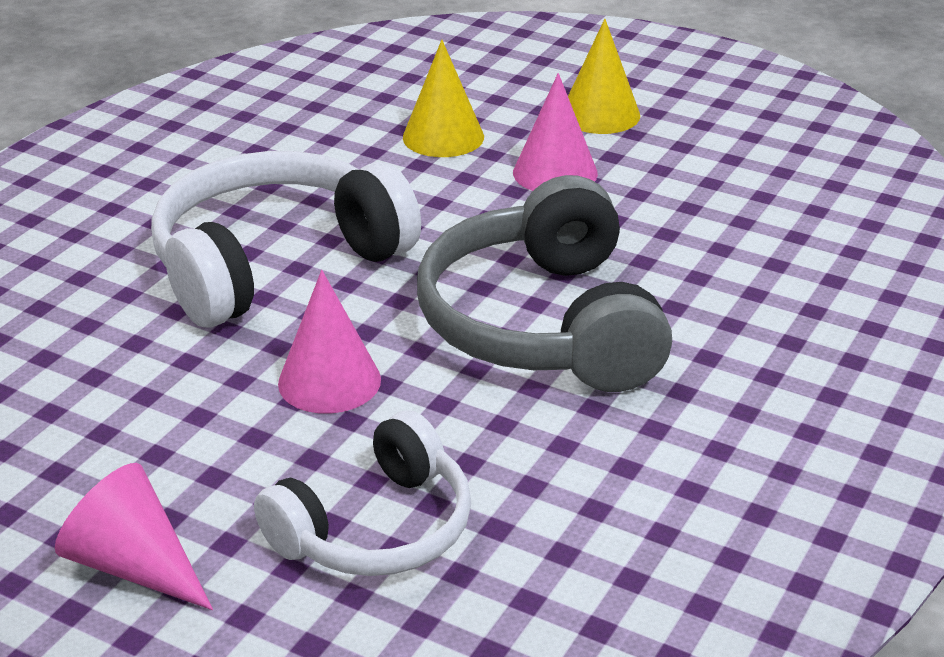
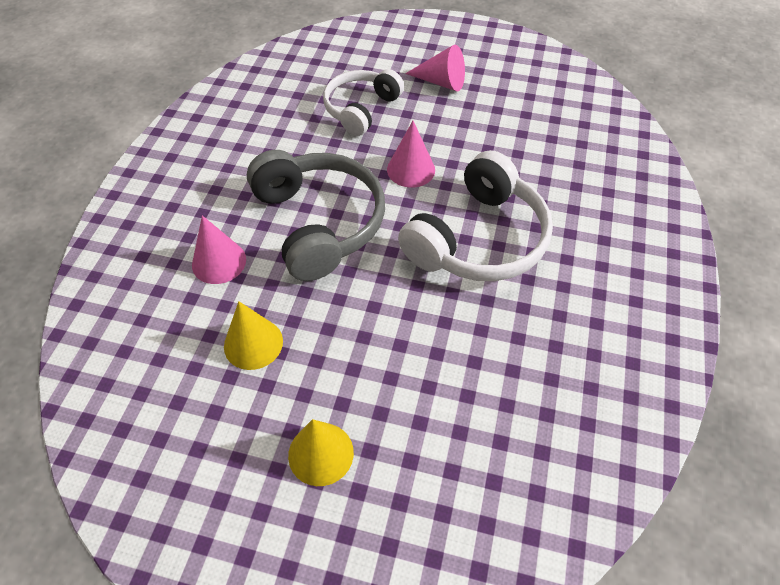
camera: 165 degrees right, 20 degrees up
yellow cone [403,40,484,157] -> yellow cone moved to [224,301,283,370]
pink cone [513,73,598,191] -> pink cone moved to [192,215,246,284]

